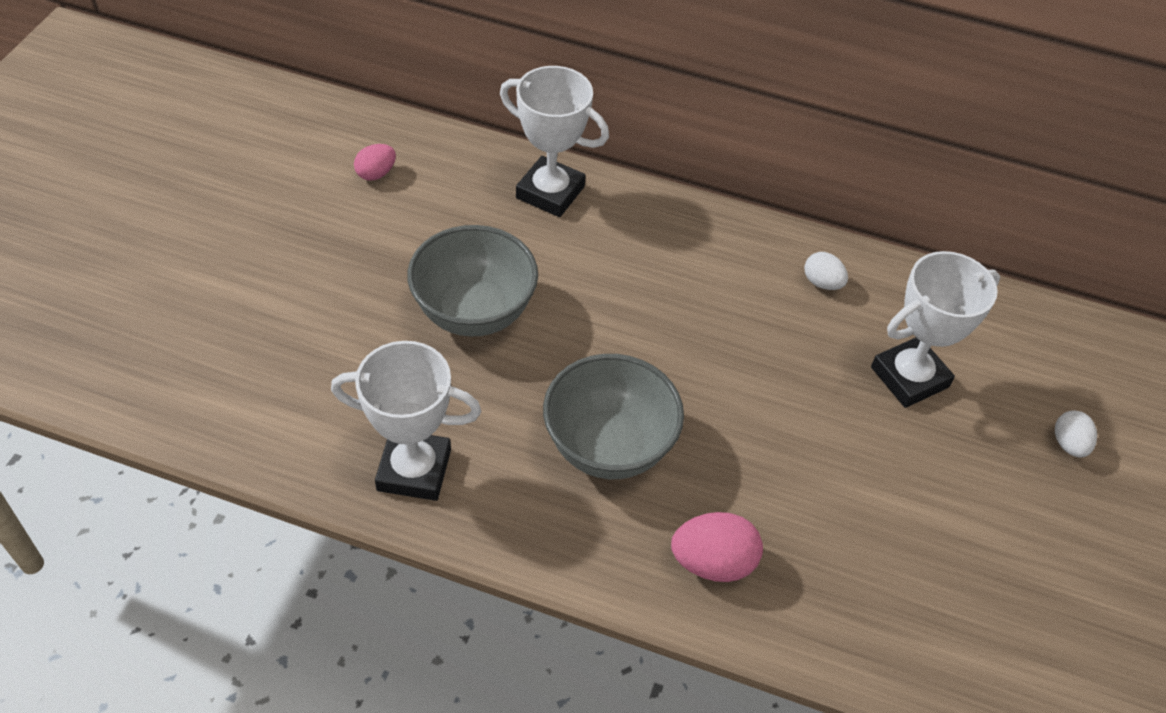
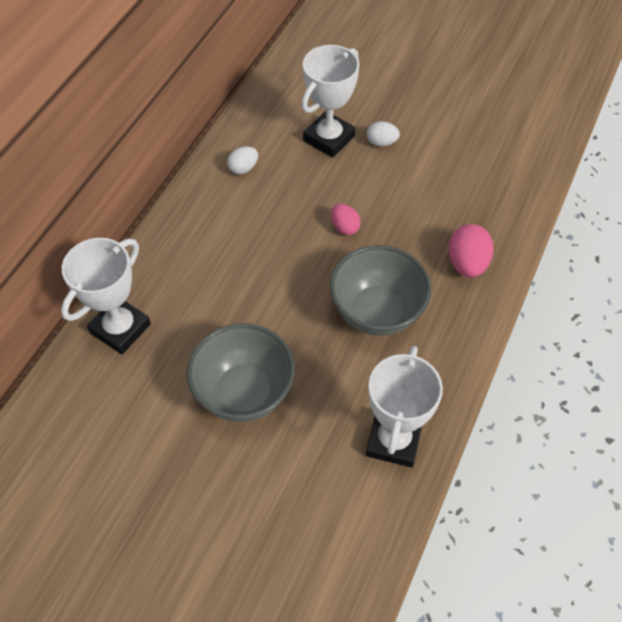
camera: 80 degrees left, 5 degrees up
pink egg [354,144,396,181] -> pink egg moved to [331,204,361,235]
white trophy [871,251,1000,408] -> white trophy turned 60 degrees clockwise [301,45,360,157]
white egg [1055,410,1097,458] -> white egg moved to [367,121,400,146]

